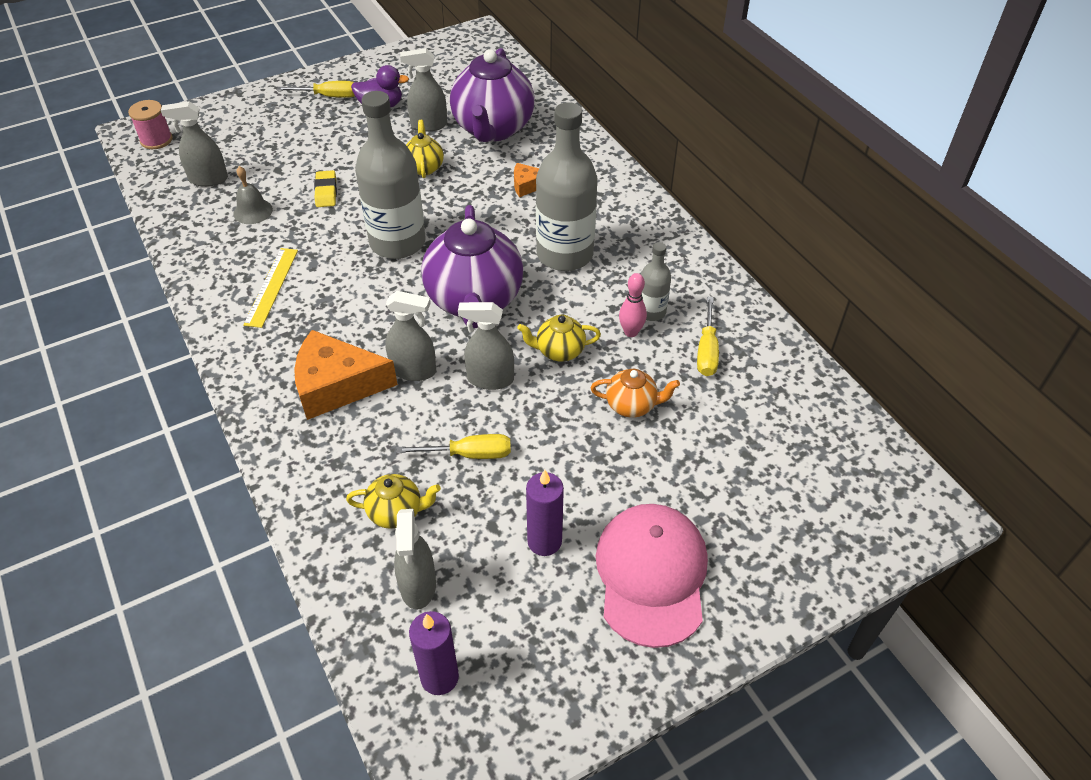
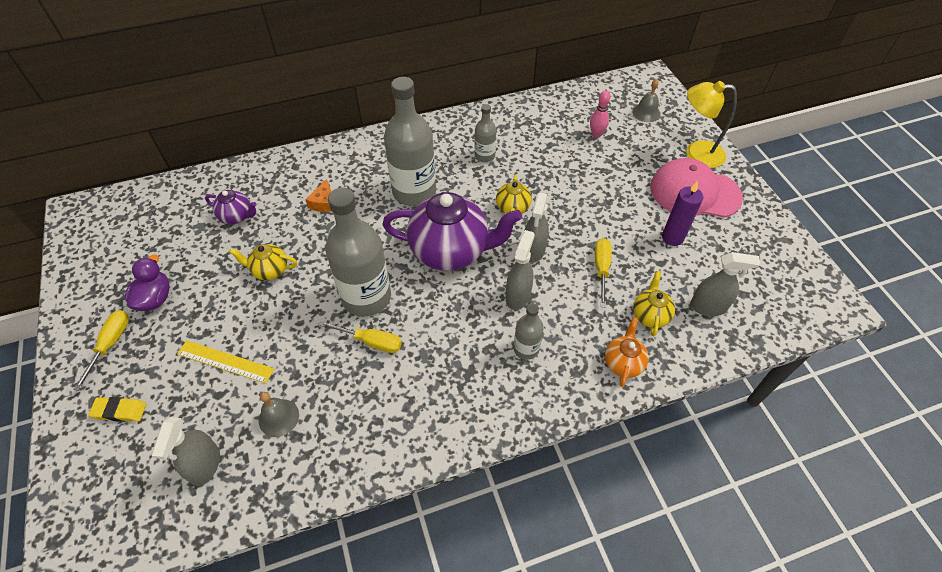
camera: 80 degrees left, 5 degrees up
pink spool [128,100,173,149] -> none
yellow ruler [243,248,298,328] -> yellow ruler moved to [177,340,274,383]
orange cheese [294,330,398,420] -> grey bottle [514,303,544,360]
yellow eraser [314,170,337,207] -> yellow eraser moved to [89,397,146,422]
grey spray bottle [400,48,447,132] -> none
purple candle [409,611,459,695] -> none
purple teapot [450,48,535,142] -> purple teapot [205,190,257,224], size x0.47
orange teapot [591,369,680,418] -> orange teapot moved to [605,317,649,387]
pink bowling pin [619,273,647,337] -> pink bowling pin moved to [590,90,611,138]
yellow screwdriver [697,297,719,376] -> yellow screwdriver moved to [318,320,402,353]
none -> grey bell [632,79,661,122]
none -> yellow lamp [686,81,737,168]

